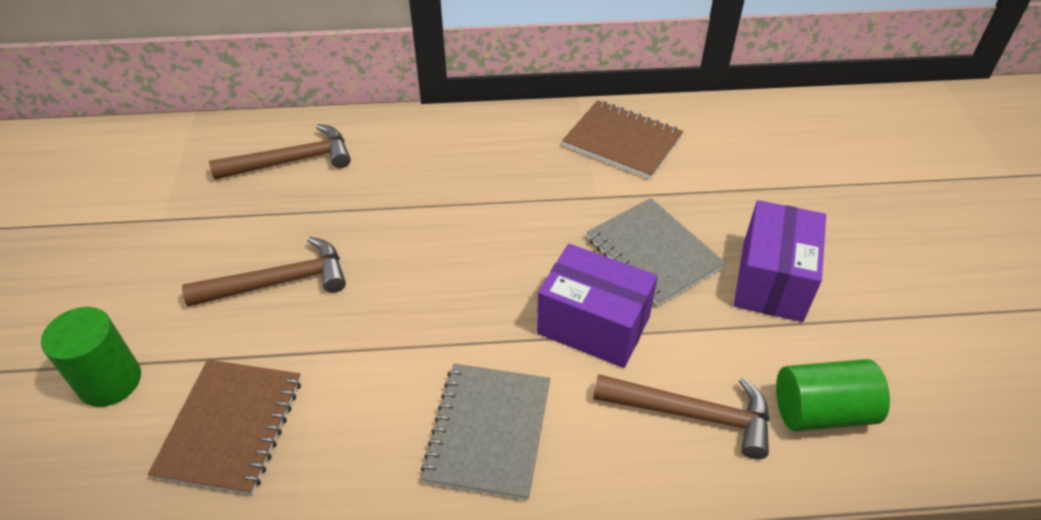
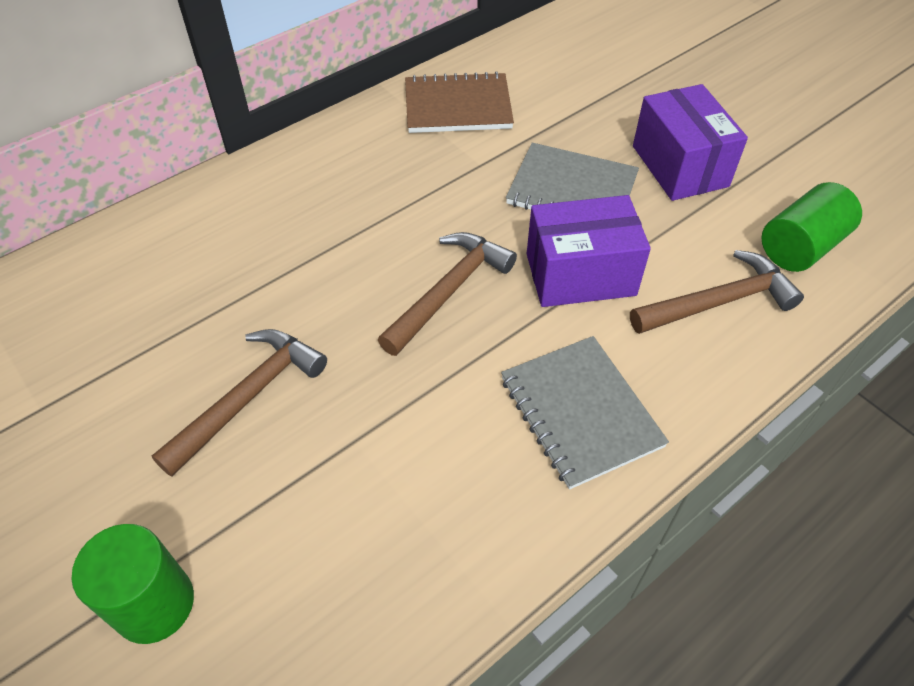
camera: 35 degrees left, 5 degrees up
brown notebook [148,360,301,495] -> none
brown hammer [209,124,351,180] -> brown hammer moved to [378,232,517,356]

